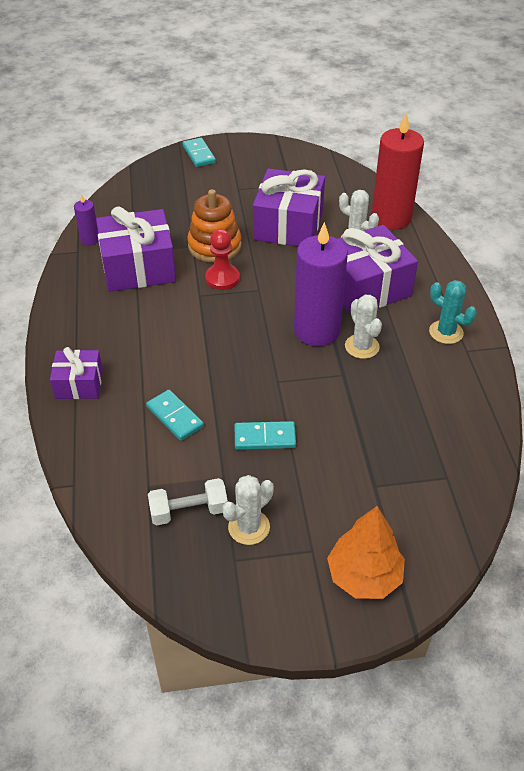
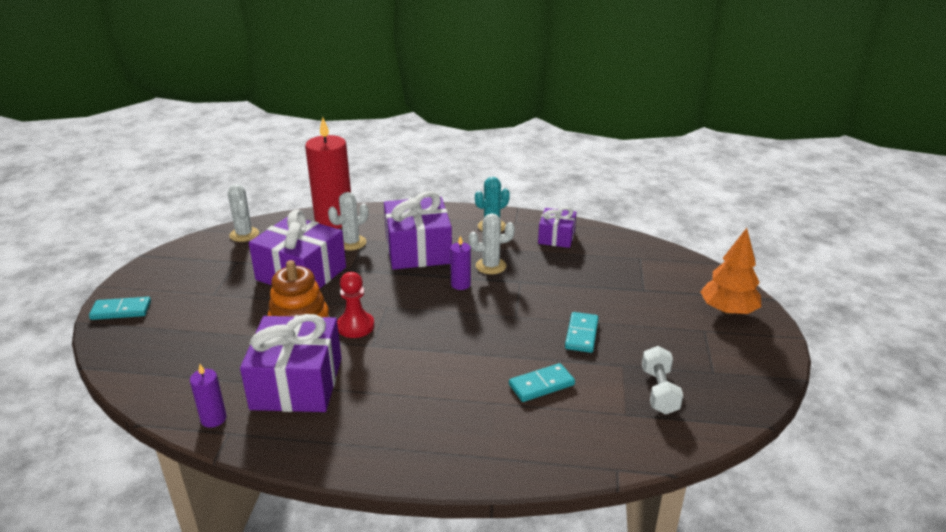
camera: 75 degrees left, 15 degrees down
purple gift [50,347,103,399] -> purple gift moved to [538,207,576,248]
white cactus [222,475,274,545] -> white cactus moved to [228,184,259,242]
purple candle [294,222,348,346] -> purple candle [450,236,471,290], size x0.46

